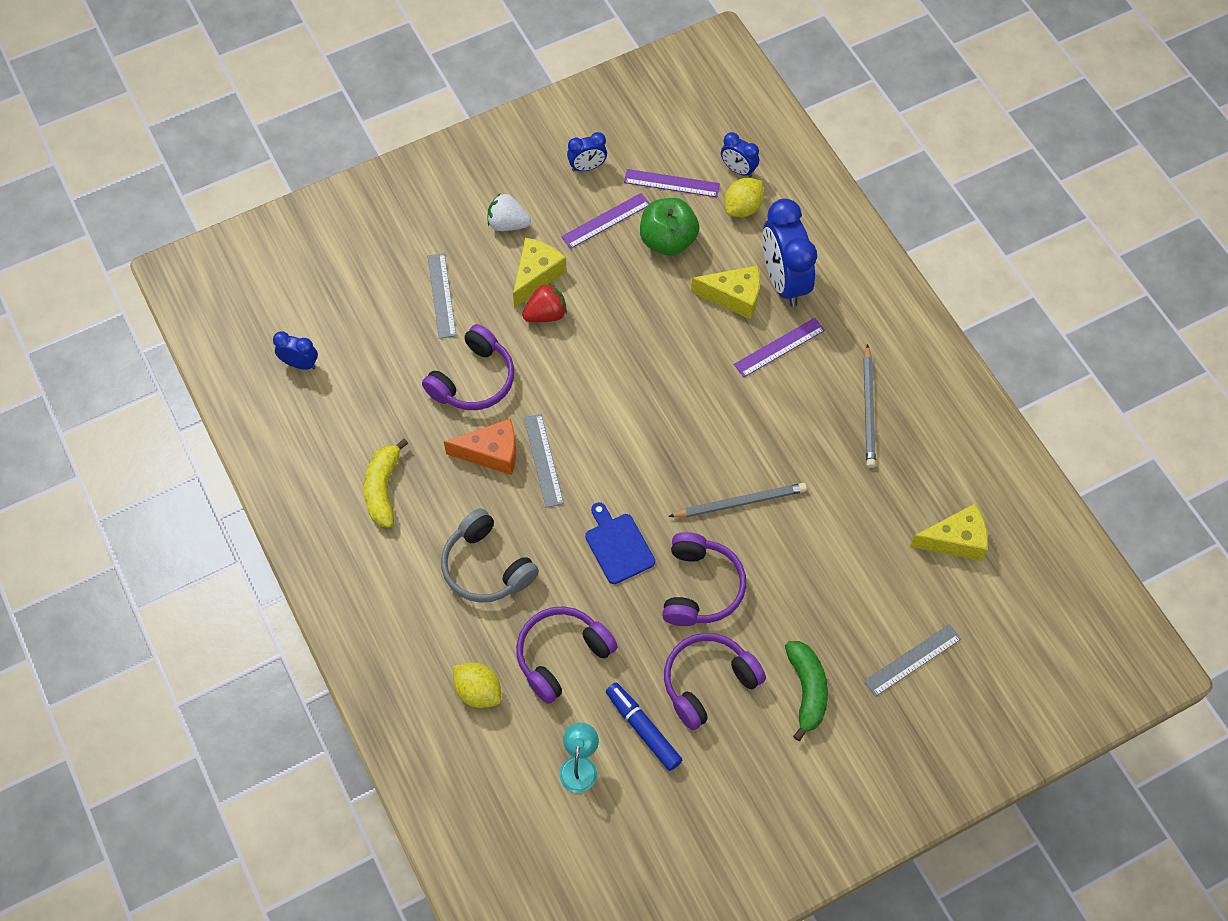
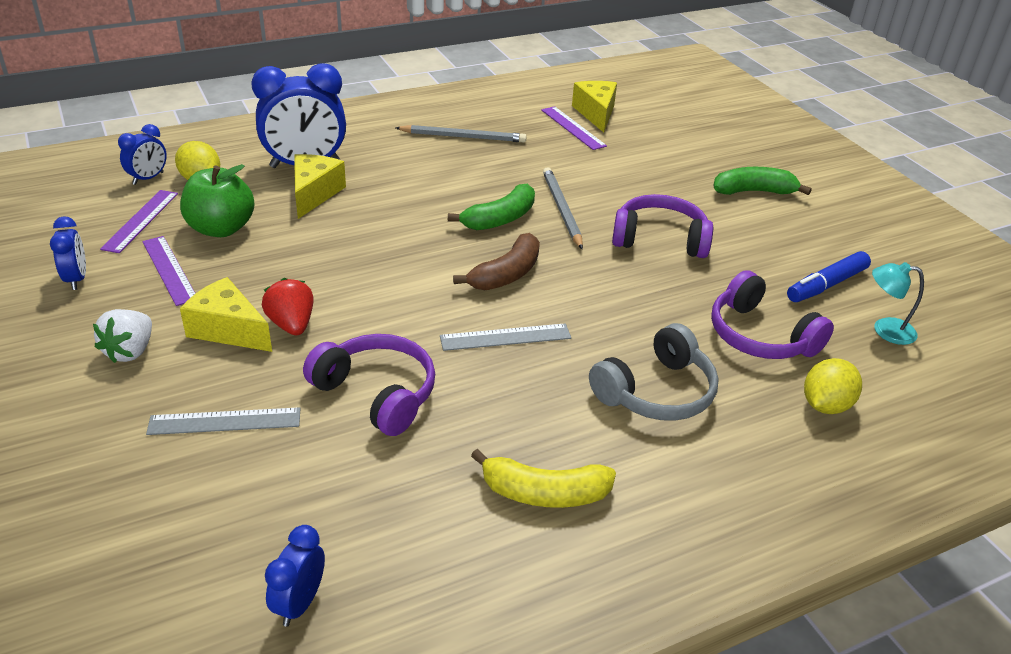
camera: 90 degrees left, 25 degrees down
orange cheese [444,418,516,475] -> none
blue cutting board [585,502,655,584] -> none
purple headphones [664,633,766,730] -> none
purple ruler [734,318,825,377] -> purple ruler moved to [541,106,607,150]
grey ruler [864,624,961,697] -> none
none -> green banana [448,184,535,230]
none -> brown banana [453,233,540,290]

